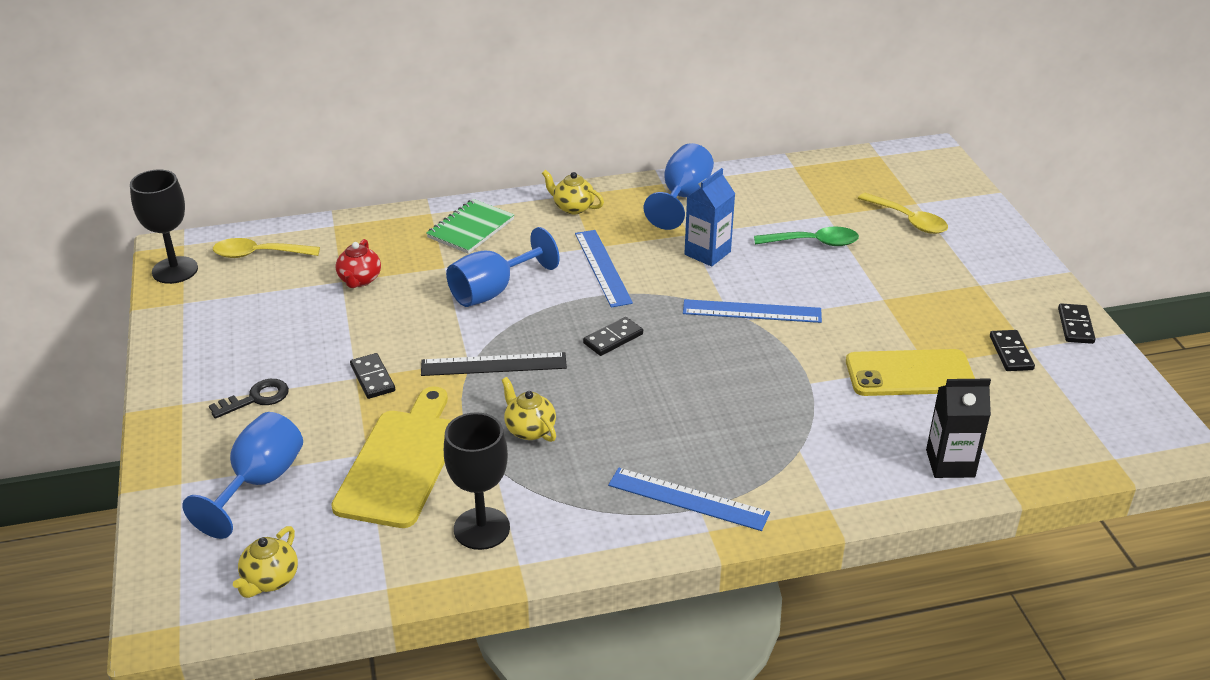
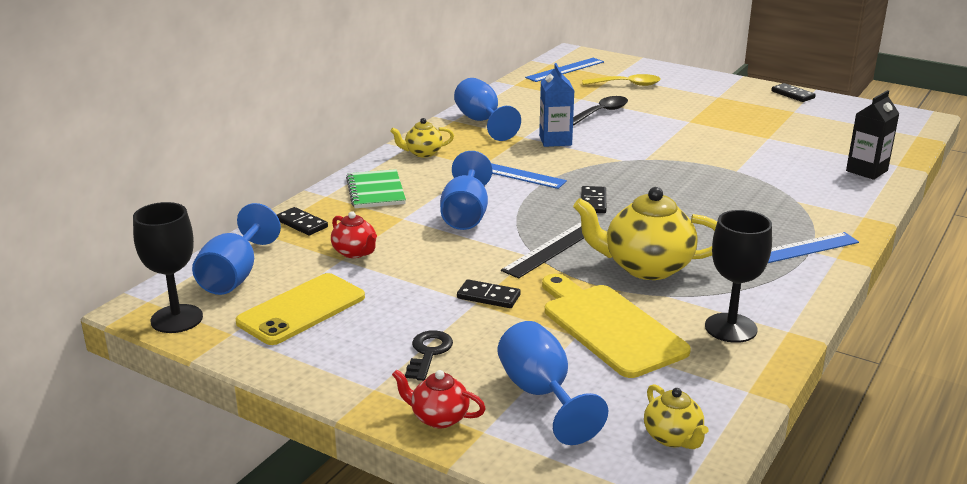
camera: 45 degrees left, 10 degrees down
yellow spoon [213,238,320,258] -> blue goblet [192,203,281,295]
yellow teapot [502,377,556,442] -> yellow teapot [573,187,717,280], size x1.92
blue ruler [683,299,822,323] -> blue ruler moved to [525,58,604,82]
green spoon [754,227,859,246] -> black spoon [573,96,628,126]
yellow phone [846,349,975,396] -> yellow phone moved to [236,273,365,345]
black domino [990,330,1035,371] -> black domino moved to [277,207,328,235]
none -> red teapot [392,369,486,428]

